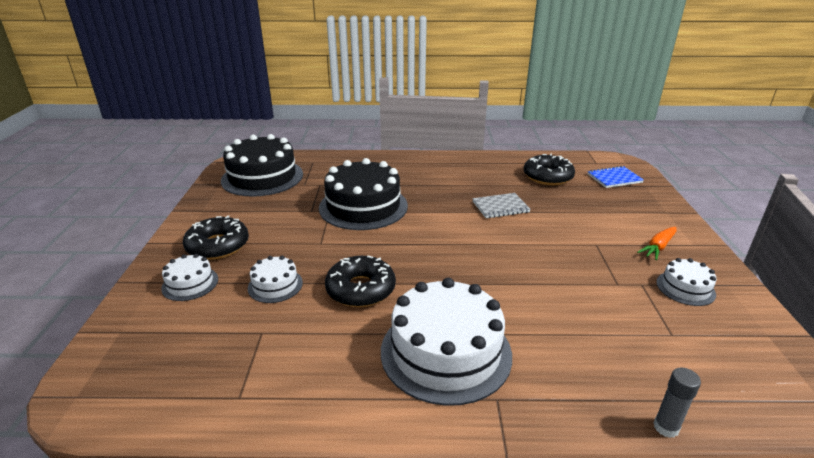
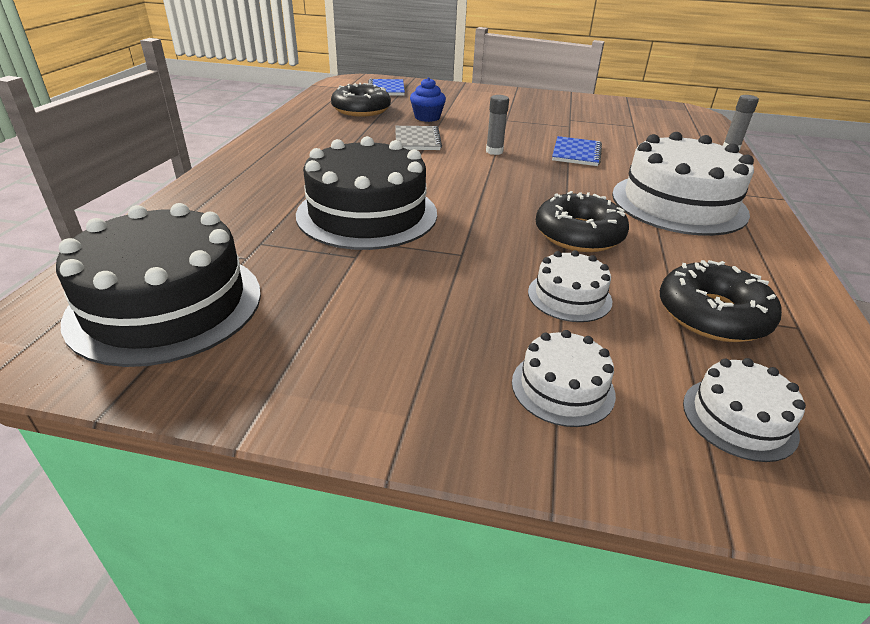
camera: 80 degrees left, 5 degrees up
black donut [183,215,249,260] -> black donut moved to [660,260,782,342]
orange carrot [637,227,676,260] -> none
white cake [656,258,716,306] -> white cake moved to [683,358,806,462]
none -> blue cupcake [410,77,446,122]
none -> grey glue stick [486,95,509,155]
none -> blue notebook [552,136,602,166]

